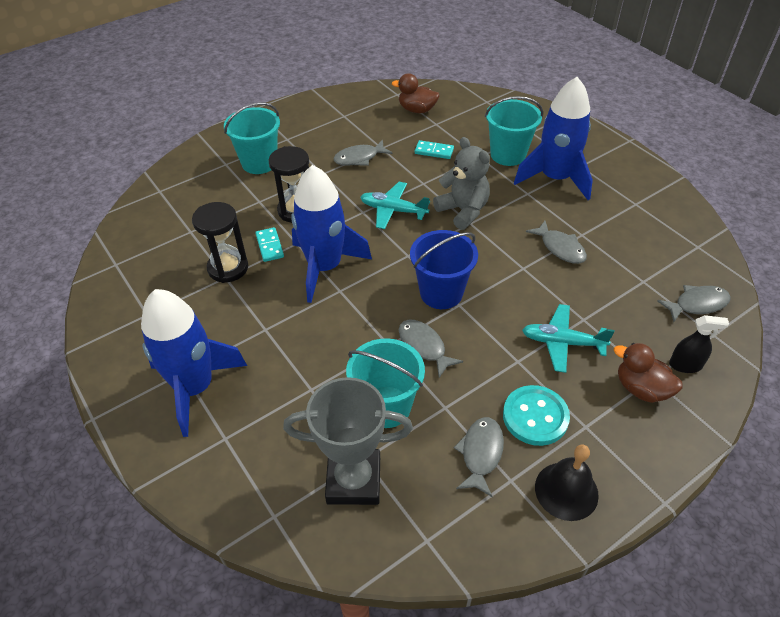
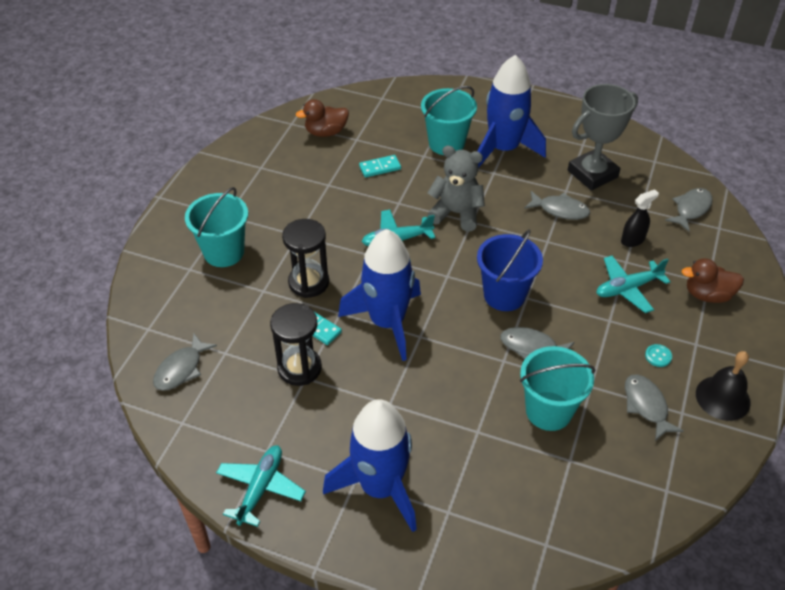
camera: 35 degrees left, 0 degrees up
grey trophy [283,377,413,505] -> grey trophy moved to [568,84,638,191]
grey fish [333,140,392,166] -> grey fish moved to [153,333,217,391]
turquoise button [503,385,570,446] -> turquoise button [645,344,672,367], size x0.45
black spray bottle [669,315,729,373] -> black spray bottle moved to [621,189,659,247]
none -> turquoise plane [216,446,306,527]

